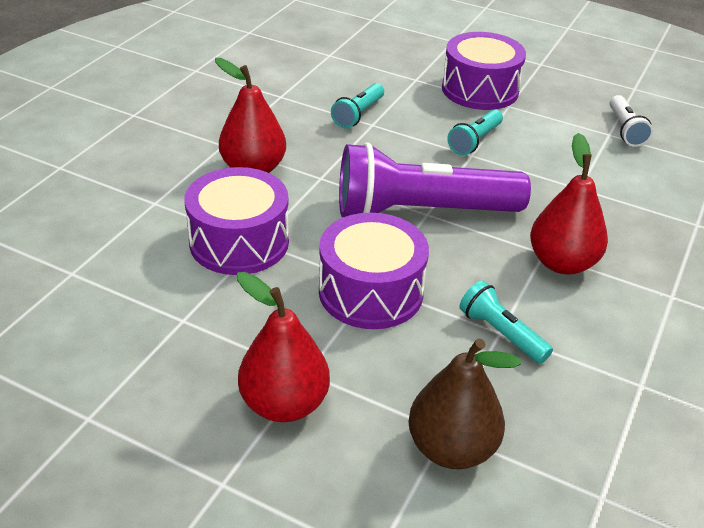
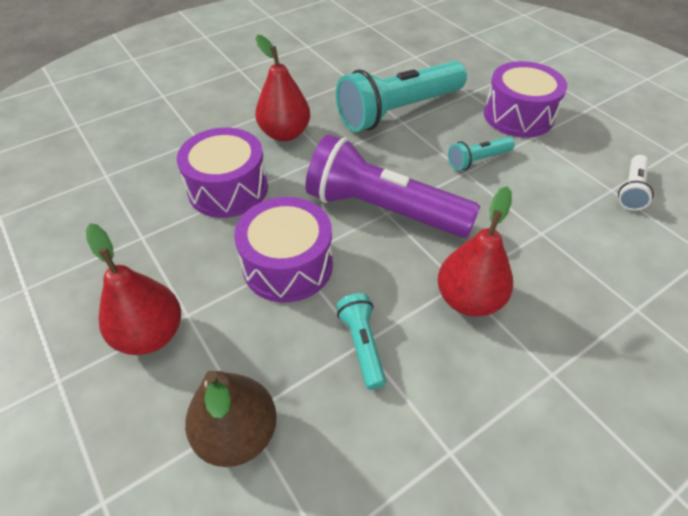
camera: 30 degrees right, 10 degrees up
turquoise flashlight [331,83,384,128] -> turquoise flashlight [336,61,467,132], size x2.17

